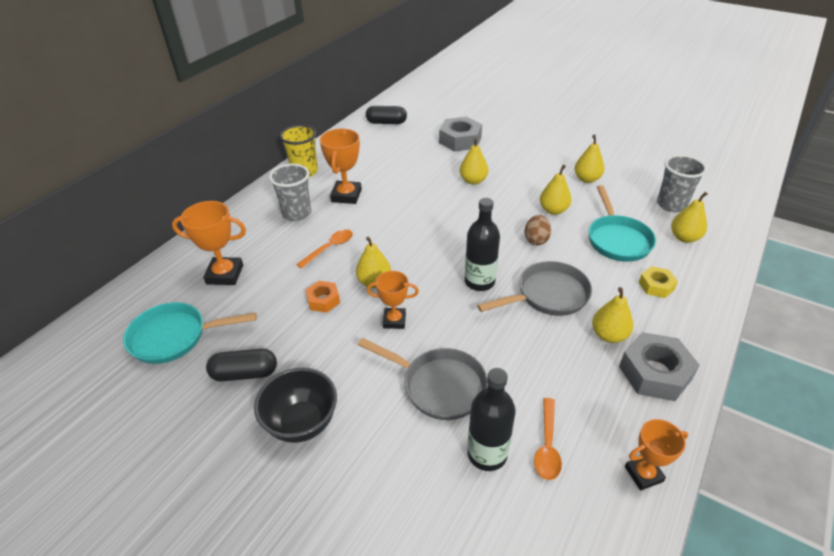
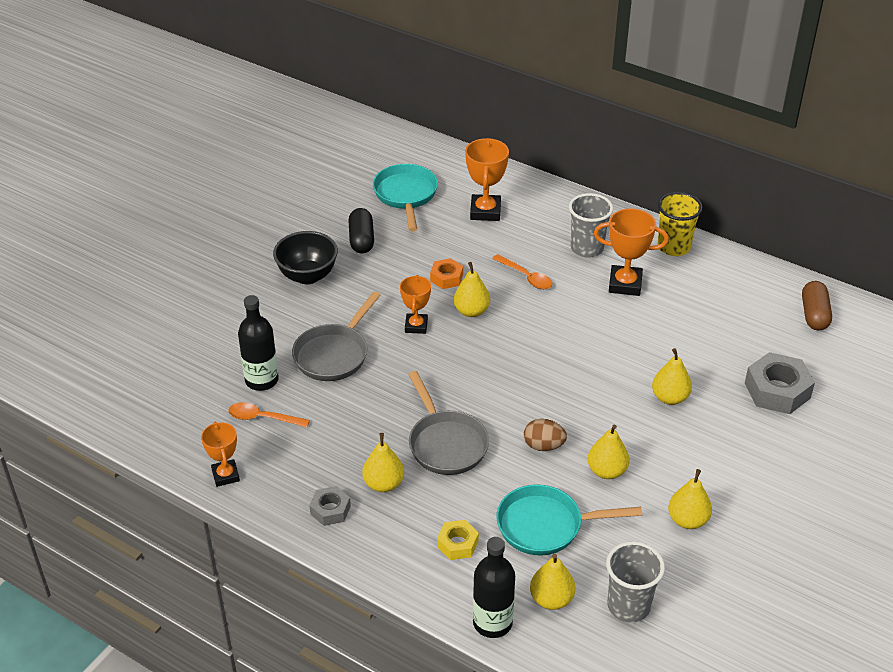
camera: 90 degrees right, 0 degrees up
black capsule [366,106,407,124] -> brown capsule [802,281,832,330]
black bottle [465,198,500,291] -> black bottle moved to [473,537,515,638]
grey nut [619,332,700,401] -> grey nut [309,486,351,526], size x0.57

